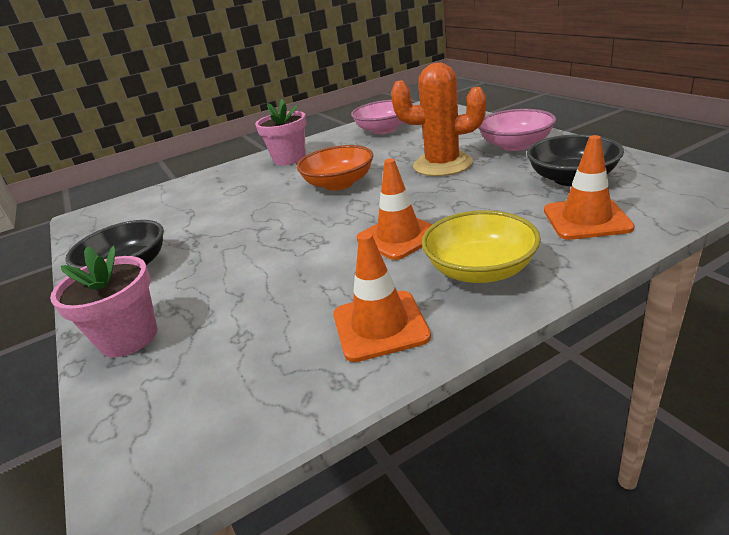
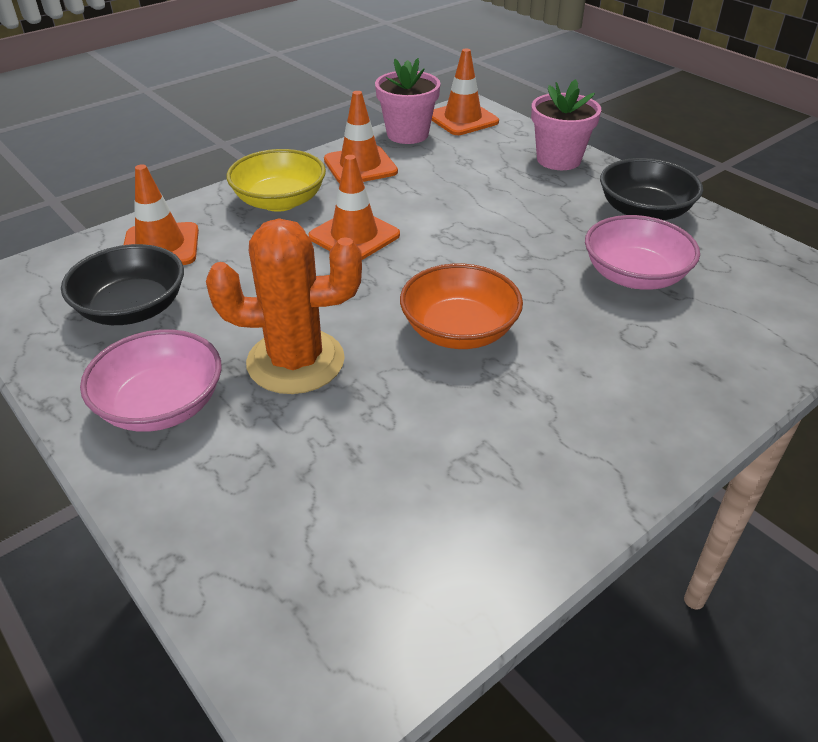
camera: 165 degrees right, 10 degrees up
pink flower pot [255,99,307,165] -> pink flower pot moved to [375,58,441,144]
pink bowl [351,100,413,134] -> pink bowl moved to [585,215,700,290]
none -> orange traffic cone [432,48,499,135]

